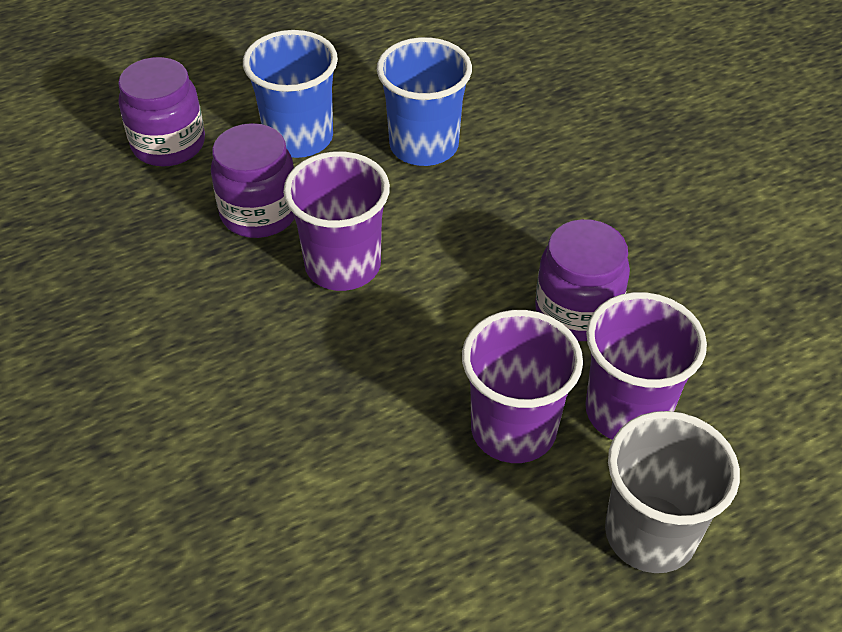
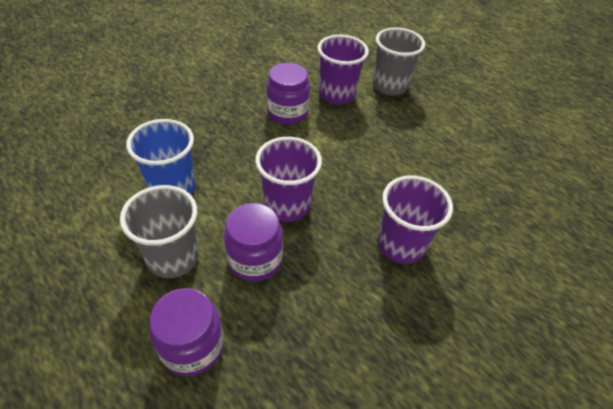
camera: 110 degrees left, 0 degrees up
blue cup [243,30,338,158] -> grey cup [120,185,199,278]
purple cup [462,310,583,463] -> purple cup moved to [377,176,453,264]

